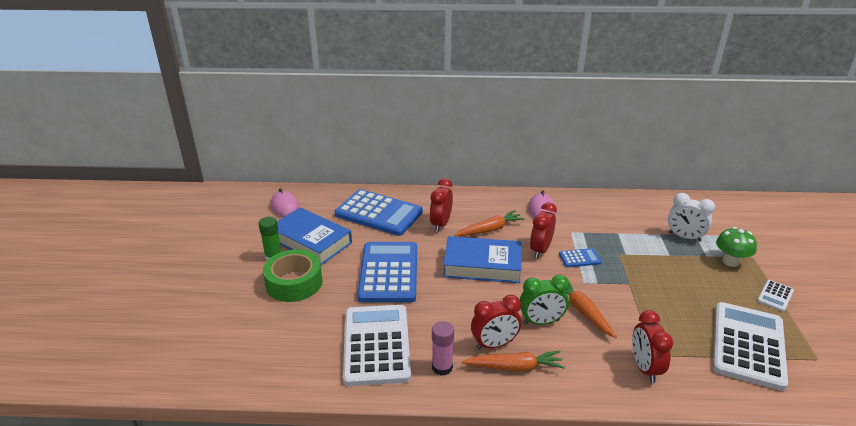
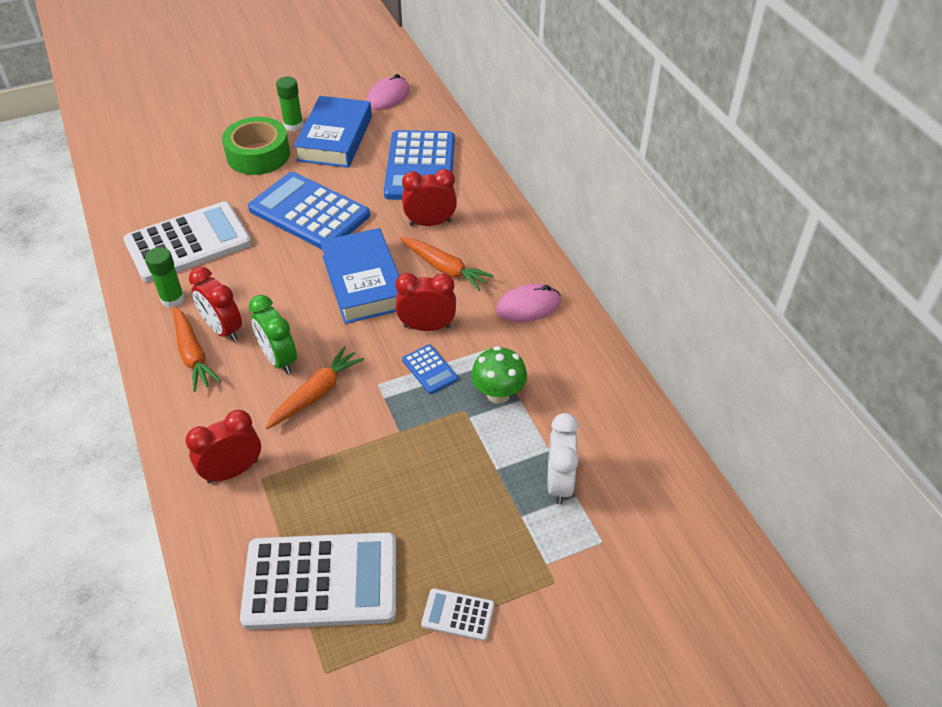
camera: 65 degrees right, 15 degrees up
blue calculator [357,242,417,303] -> blue calculator turned 120 degrees counterclockwise [248,172,370,249]
pink glue stick [432,321,454,376] -> green glue stick [145,247,185,308]
green mushroom [716,227,757,267] -> green mushroom moved to [471,346,527,404]

